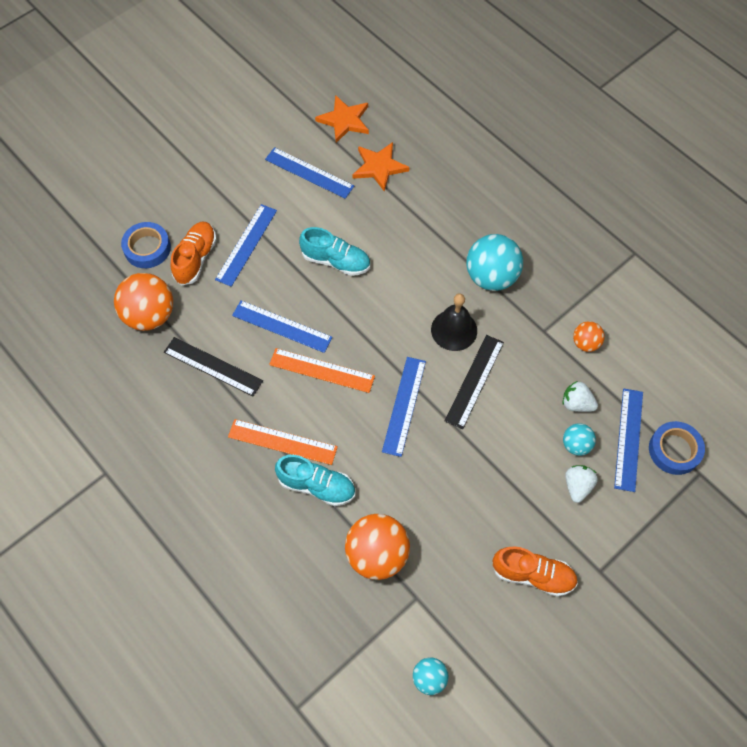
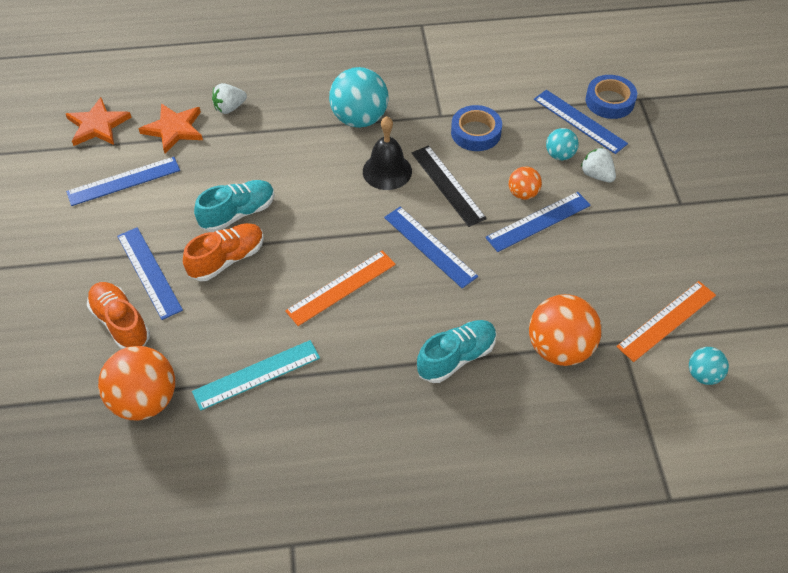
camera: 55 degrees left, 10 degrees down
blue tape [121,222,171,268] -> blue tape moved to [451,105,502,151]
black ruler [164,337,263,396] -> turquoise ruler [192,340,320,411]
orange ruler [228,419,338,465] -> orange ruler moved to [616,281,716,362]
blue ruler [232,301,333,353] -> blue ruler moved to [485,192,591,252]
orange shoe [492,546,578,597] -> orange shoe moved to [183,223,264,281]
white strawberry [563,381,598,412] -> white strawberry moved to [212,83,247,114]
orange ball [573,321,605,352] -> orange ball moved to [509,167,542,200]

